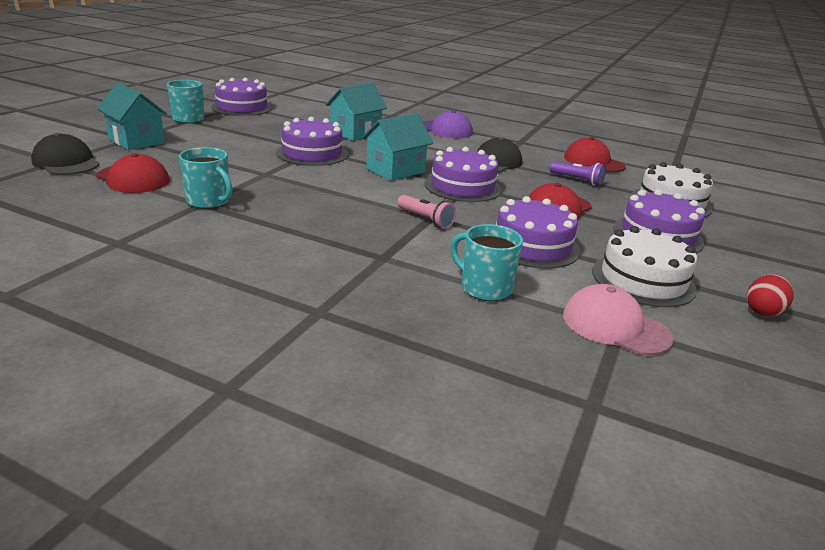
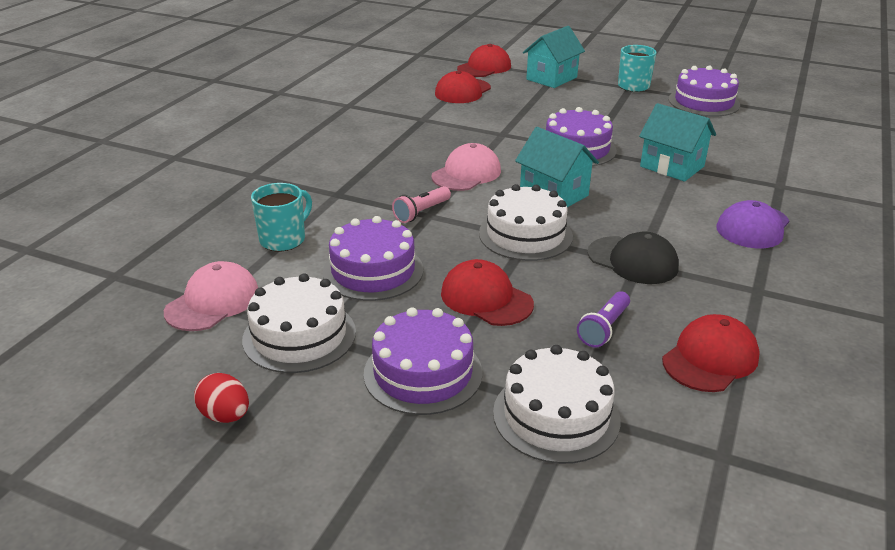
camera: 90 degrees right, 5 degrees up
black cap [31,133,100,175] -> red cap [457,44,511,77]
turquoise mug [179,147,233,209] -> none
purple cake [425,147,502,202] -> white cake [479,184,573,261]
none -> pink cap [431,143,501,191]

